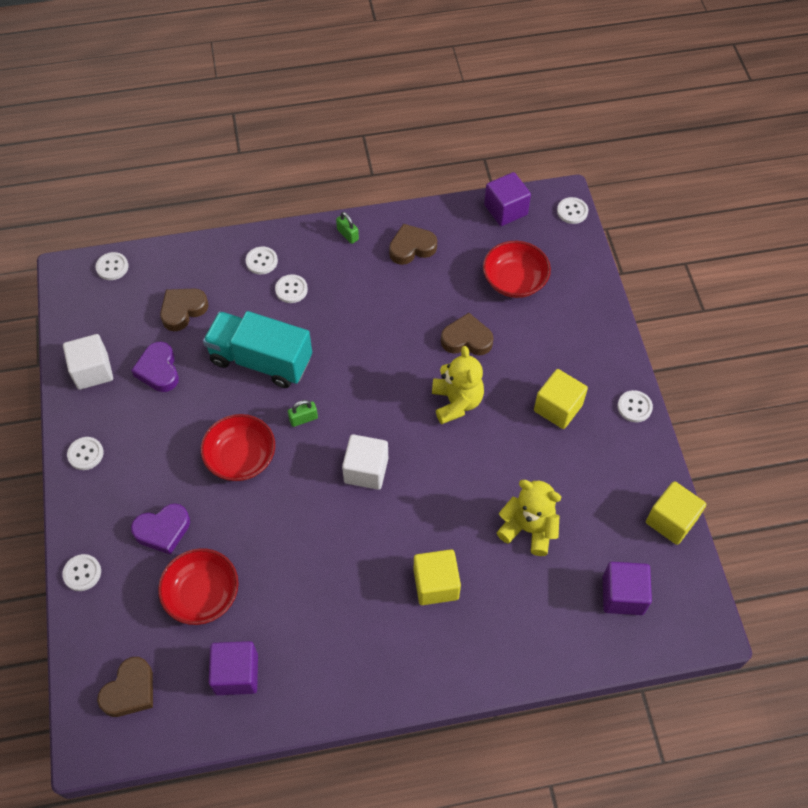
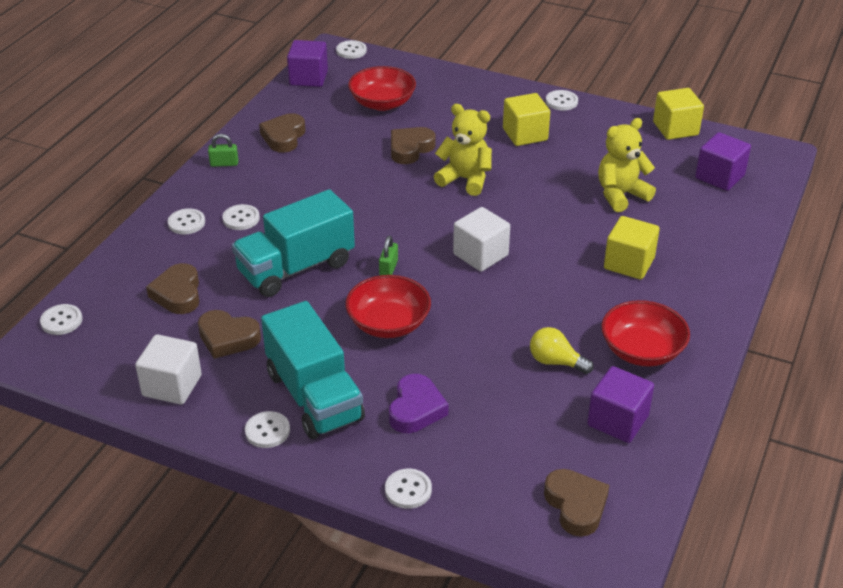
camera: 55 degrees left, 20 degrees down
purple heart [131,341,179,392] -> brown heart [198,310,261,359]
red bowl [158,548,239,625] -> red bowl moved to [601,300,690,367]
none -> turquoise truck [261,301,365,439]
none -> yellow light bulb [530,327,594,374]

